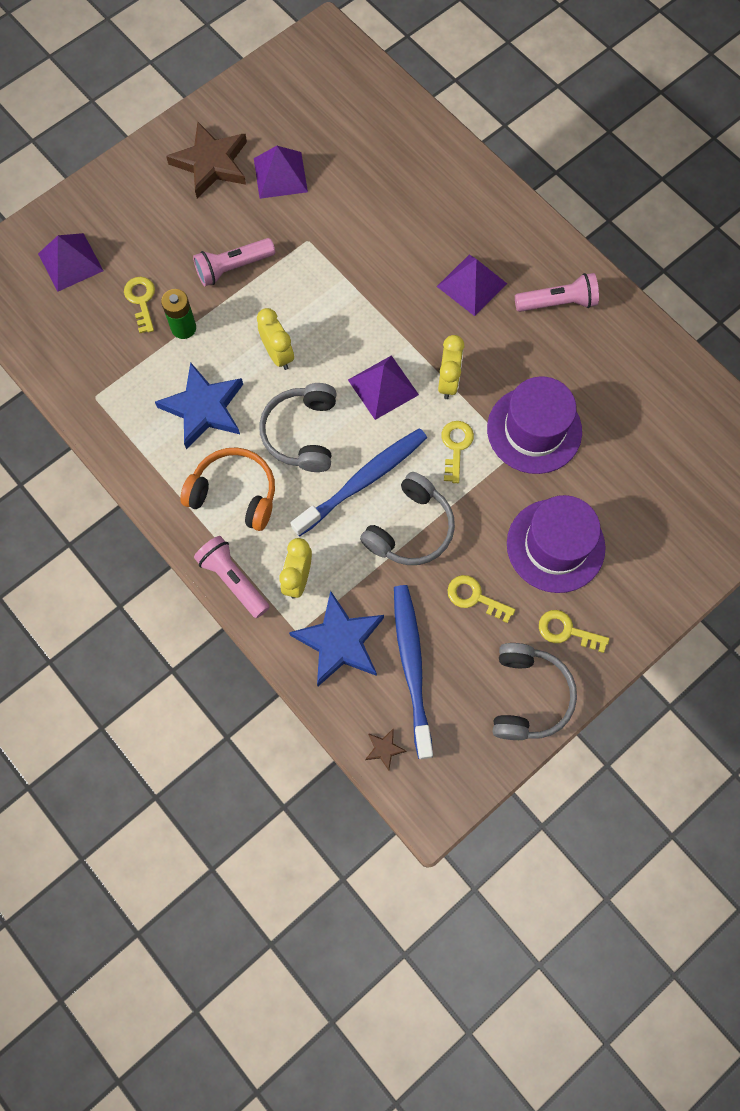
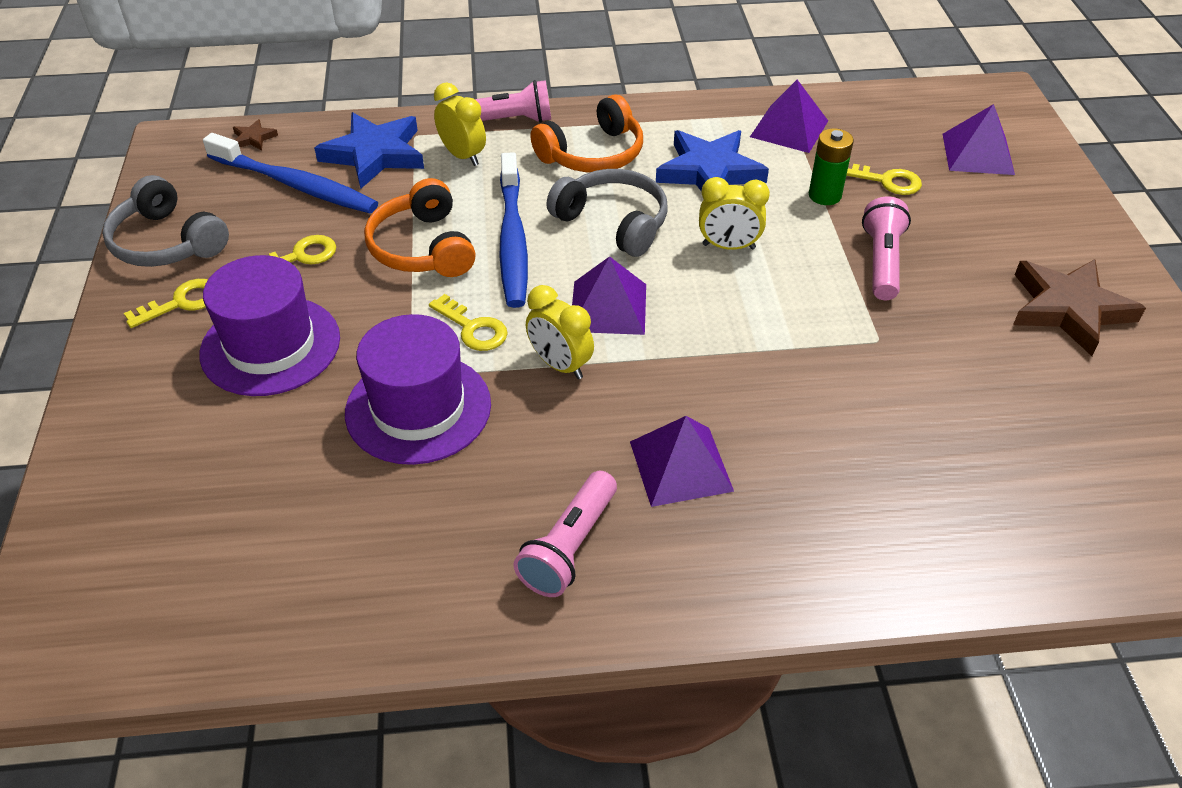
camera: 125 degrees right, 25 degrees down
purple pyramid [254,146,308,199] -> purple pyramid moved to [750,80,828,153]
grey headphones [360,472,455,565] -> orange headphones [364,178,475,277]

